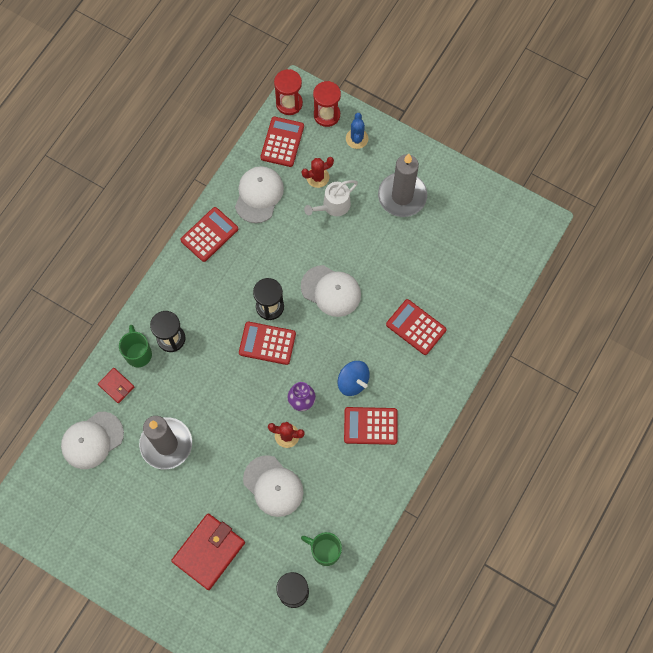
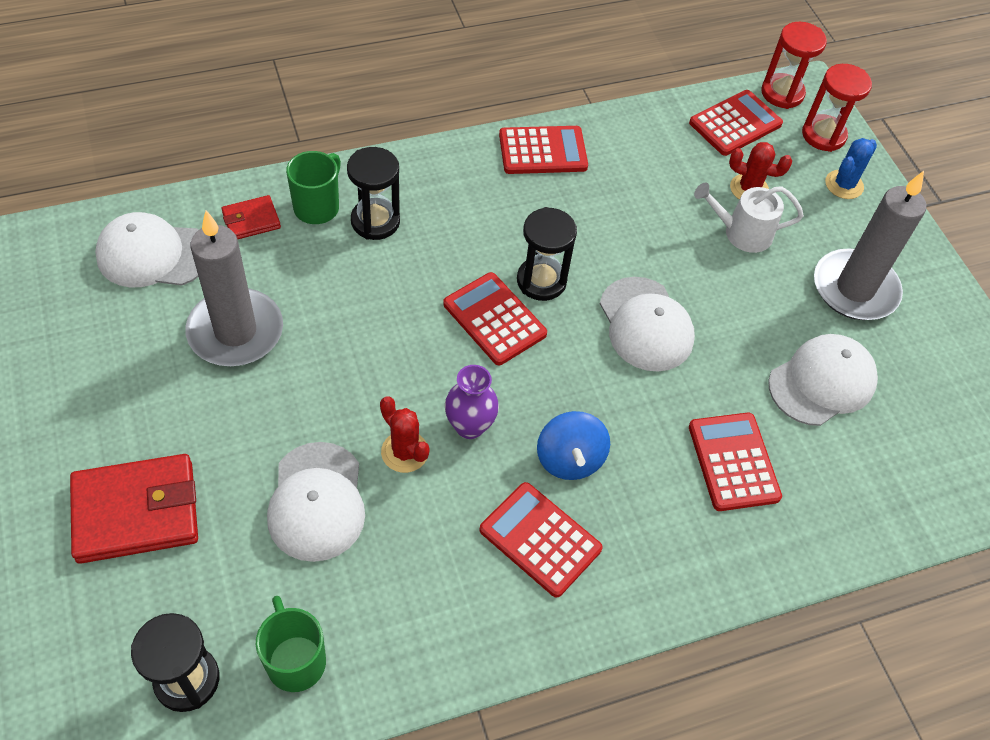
camera: 35 degrees right, 15 degrees down
red wallet [98,368,134,403] -> red wallet turned 75 degrees clockwise [221,195,281,239]
white cap [235,166,284,223] -> white cap moved to [768,334,878,426]

